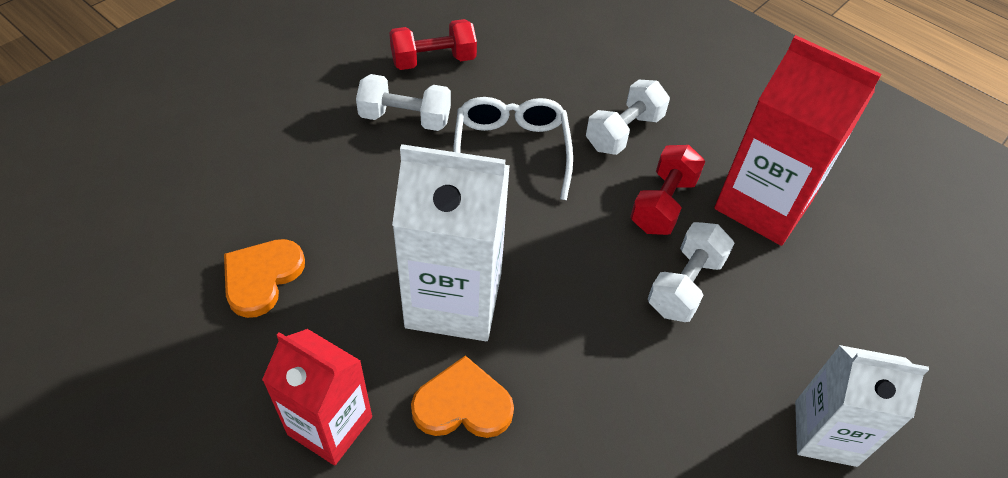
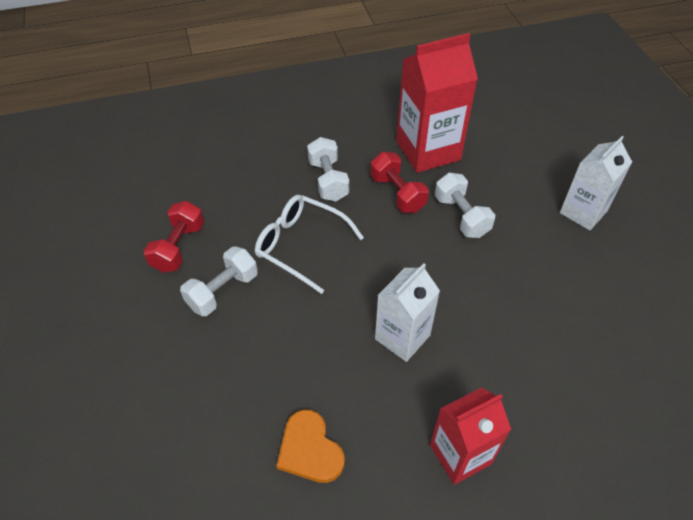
camera: 55 degrees left, 0 degrees up
white carton [392,144,510,341] -> white carton [375,263,440,362], size x0.65
orange heart [411,356,514,438] -> none

